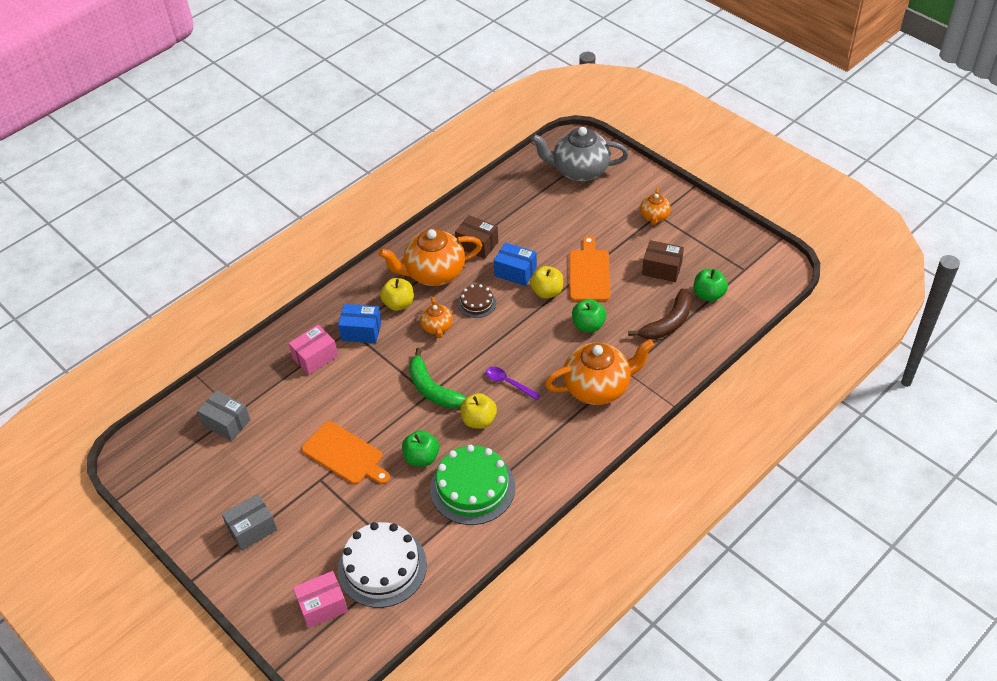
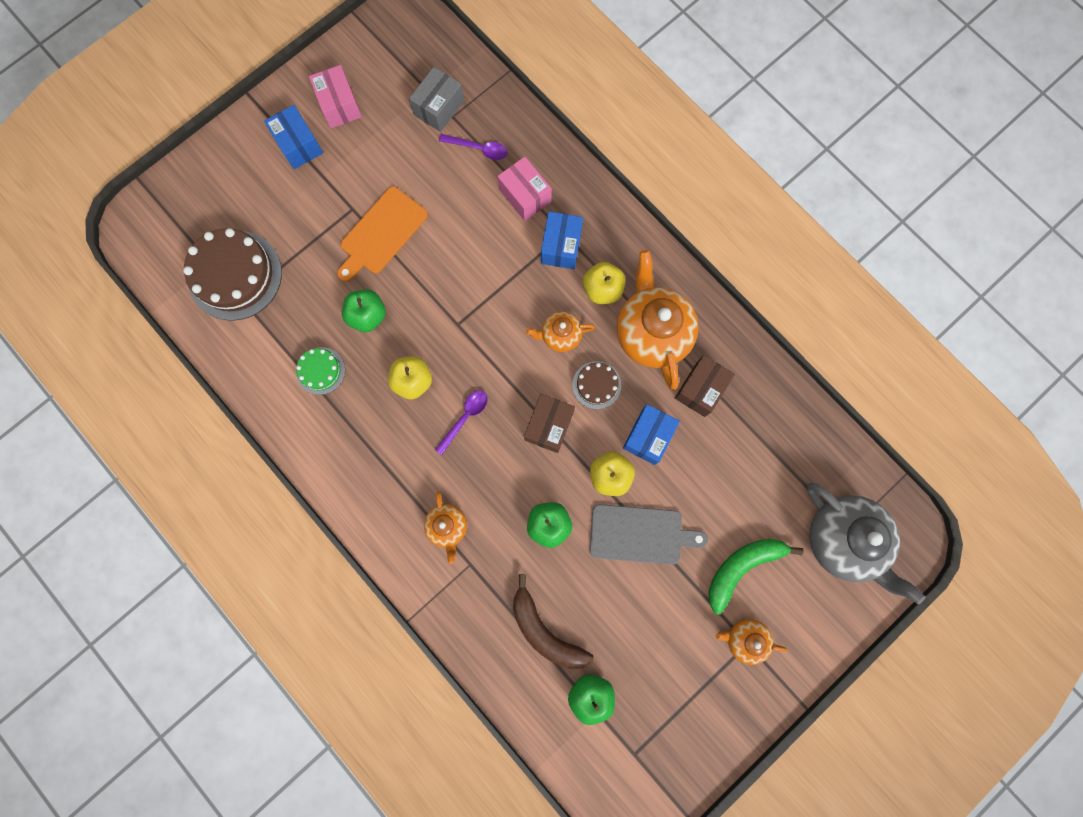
camera: 90 degrees right, 30 degrees up
grey box [222,494,277,551] -> blue box [264,105,323,169]
pink box [293,571,348,628] -> pink box moved to [309,65,362,128]
white cake [338,522,427,608] -> brown cake [183,228,282,321]
green banana [409,348,467,408] -> green banana moved to [708,539,803,614]
green cake [430,444,515,525] -> green cake [296,347,345,395], size x0.51
grey teapot [531,127,629,182] -> grey teapot turned 135 degrees clockwise [807,483,925,605]
orange teapot [545,339,654,405] -> orange teapot [424,492,467,564], size x0.51
orange cutting board [569,236,610,301] -> grey cutting board [590,504,708,565]
brown box [642,240,684,282] -> brown box moved to [524,394,575,453]
none -> purple spoon [439,134,507,160]

